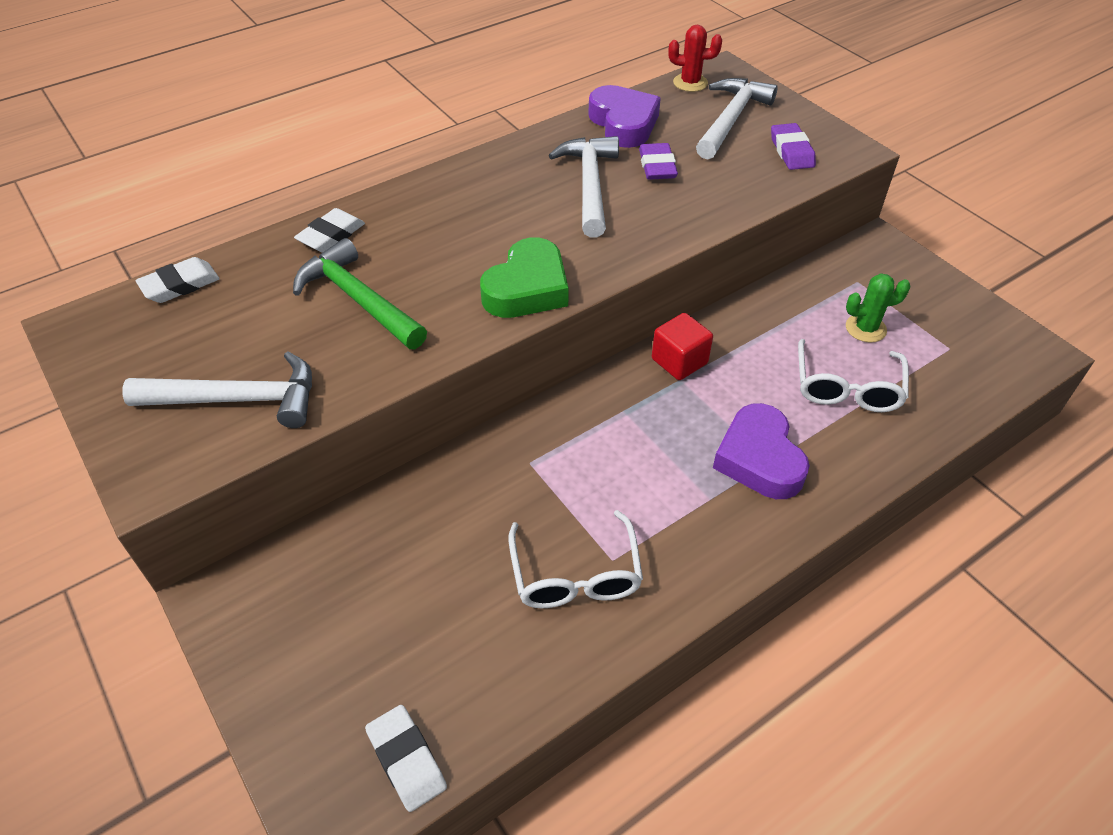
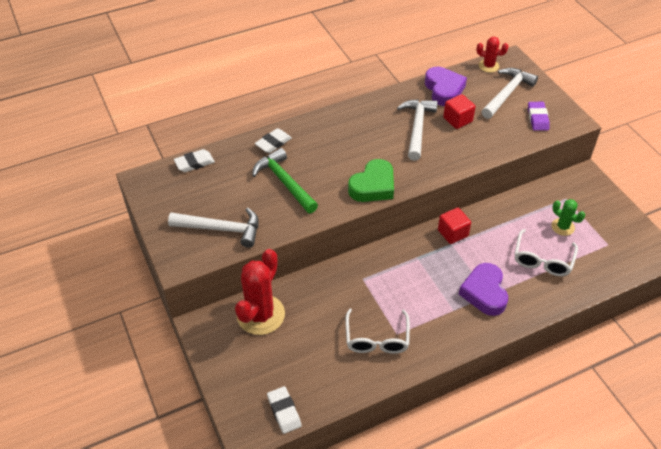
camera: 10 degrees right, 0 degrees up
purple eraser [639,143,678,180] -> red cube [443,94,476,129]
green cactus [846,273,911,342] -> green cactus turned 45 degrees clockwise [551,199,585,236]
none -> red cactus [235,249,285,335]

